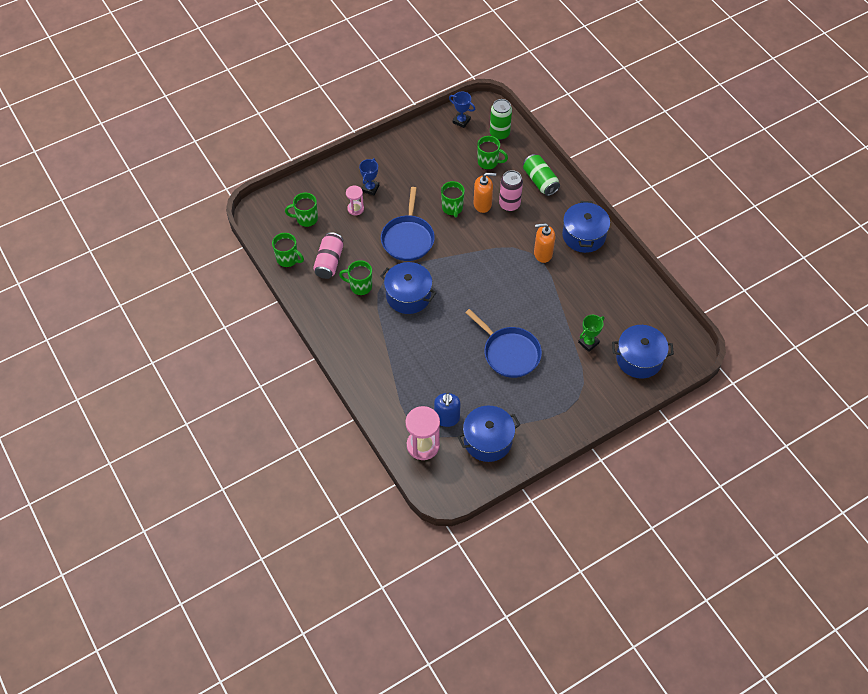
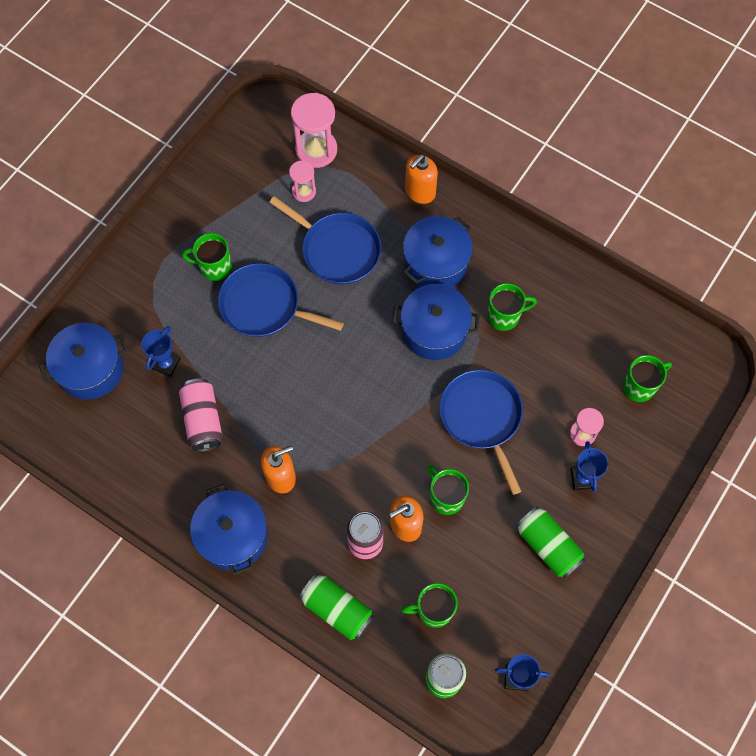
camera: 155 degrees right, 10 degrees up
green mug [272,233,304,267] -> green mug moved to [182,233,232,281]
pink can [313,232,344,279] -> pink can moved to [179,378,222,452]
blue soap dispenser [434,393,461,427] -> pink hourglass [289,161,316,202]
blue pot [458,406,520,462] -> blue pot moved to [403,216,473,287]
green trophy [578,315,604,352] -> blue trophy [141,326,181,377]
none -> blue pan [269,196,381,284]
none -> orange soap dispenser [405,154,438,204]
none -> green can [516,506,586,579]

